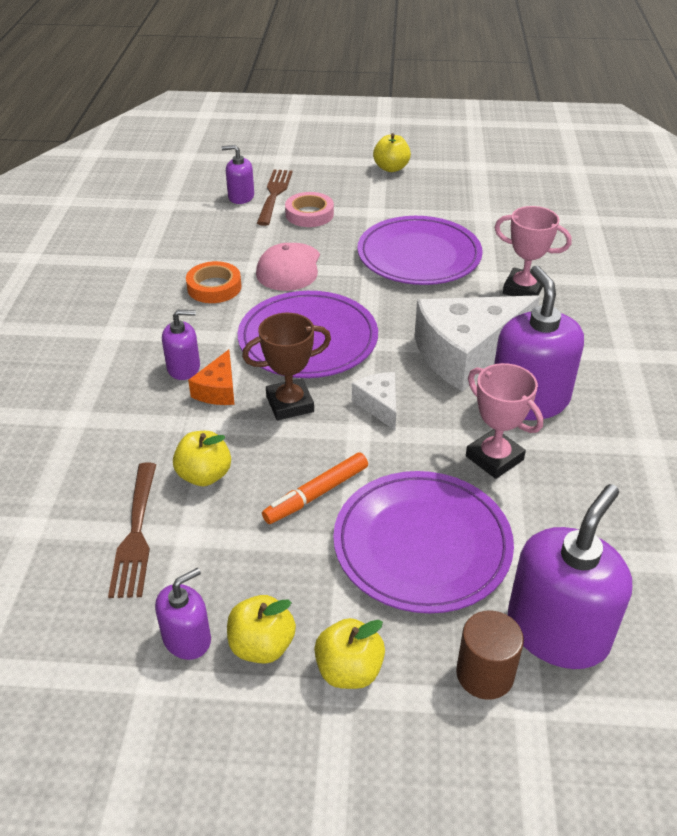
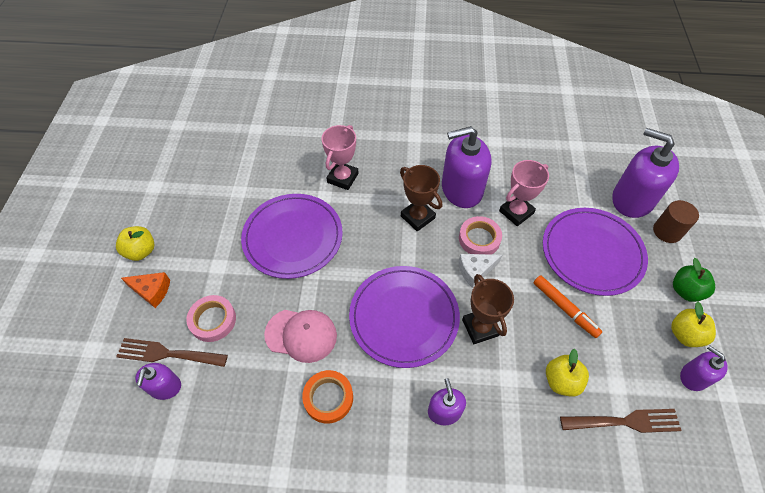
camera: 90 degrees left, 15 degrees up
orange cheese [188,349,235,405] -> orange cheese moved to [121,272,170,308]
yellow apple [314,618,385,689] -> green apple [673,258,715,302]
white cheese [415,295,540,391] -> brown trophy [400,165,442,231]
none -> pink tape [459,216,502,255]

